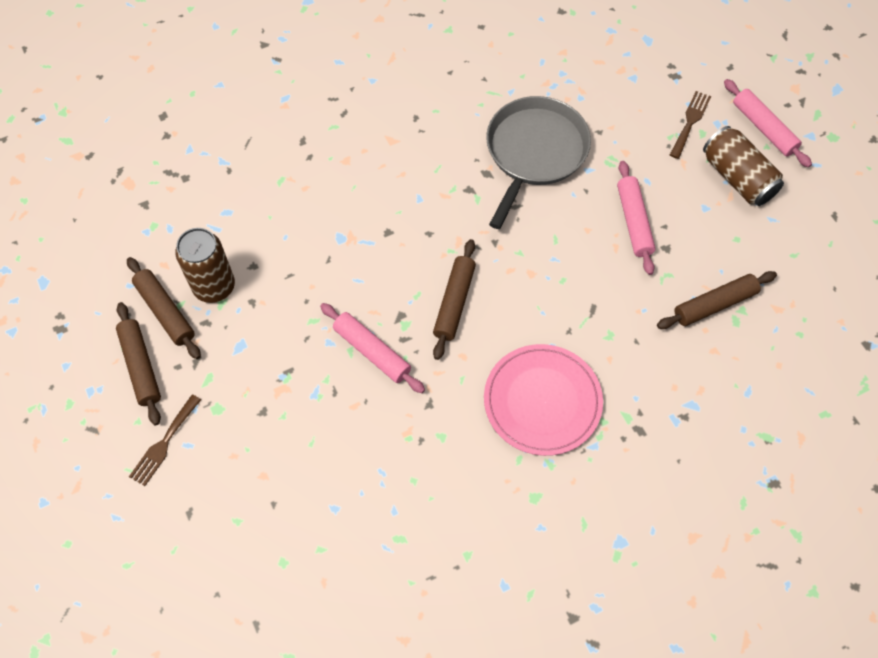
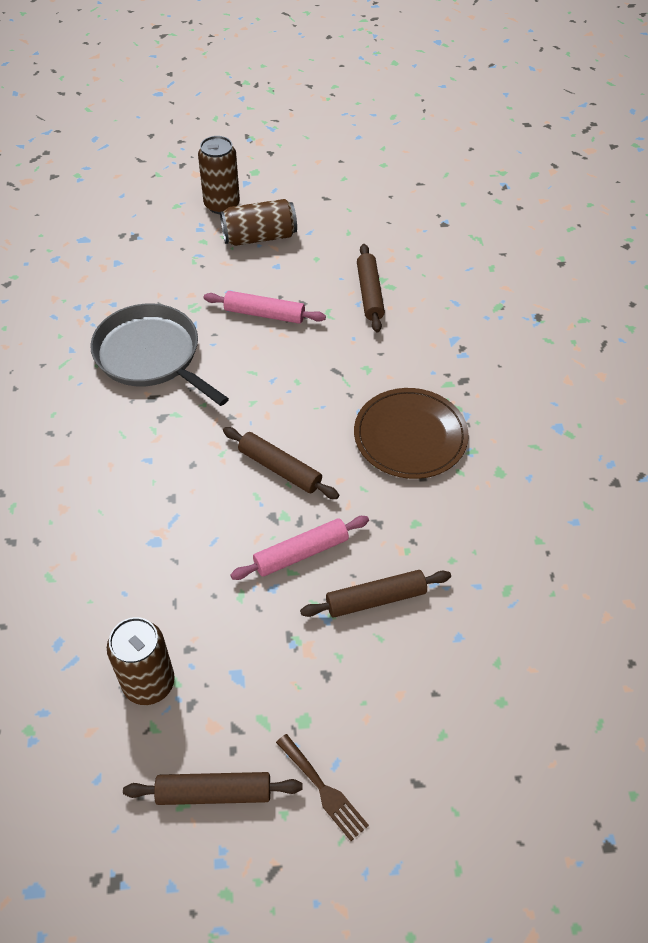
camera: 70 degrees left, 10 degrees down
brown rolling pin [127,257,201,359] -> brown rolling pin moved to [300,570,451,617]
pink plate [484,344,603,456] -> brown plate [354,388,469,479]
brown fork [670,91,711,159] -> none
pink rolling pin [724,79,812,167] -> brown can [198,136,240,214]

